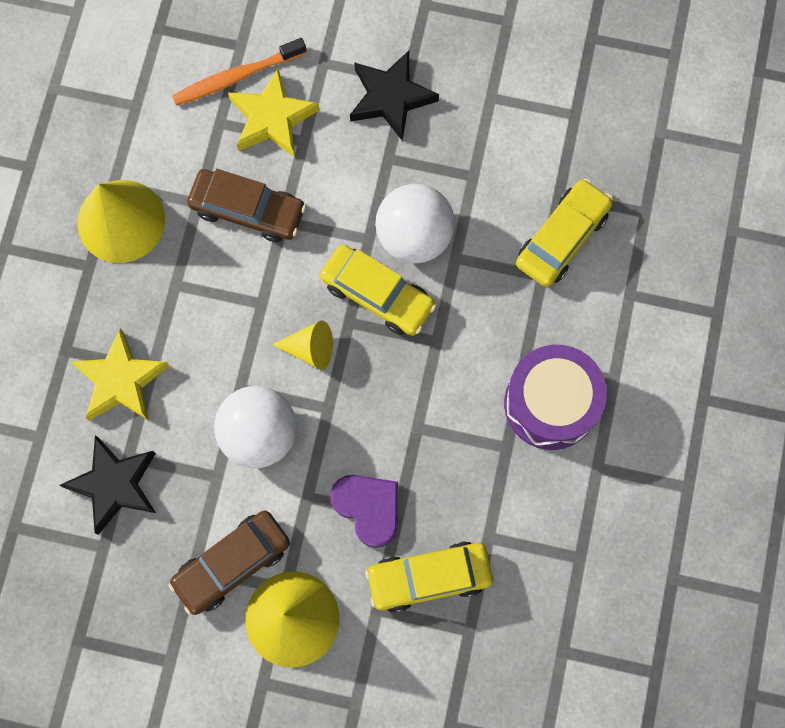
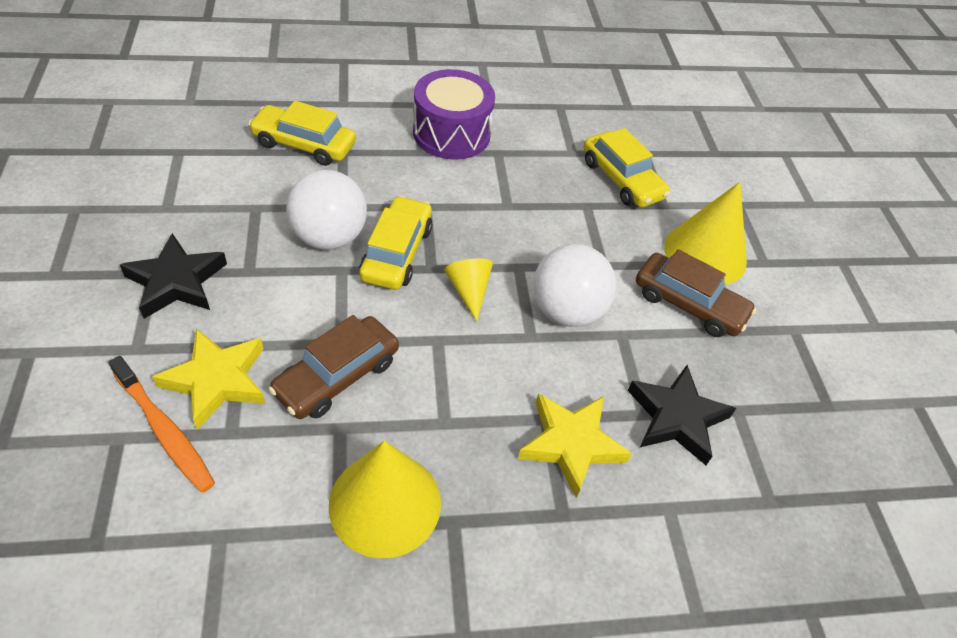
camera: 115 degrees left, 25 degrees down
brown car [187,169,306,242] -> brown car turned 135 degrees counterclockwise [268,315,399,419]
purple heart [330,475,398,548] -> none

